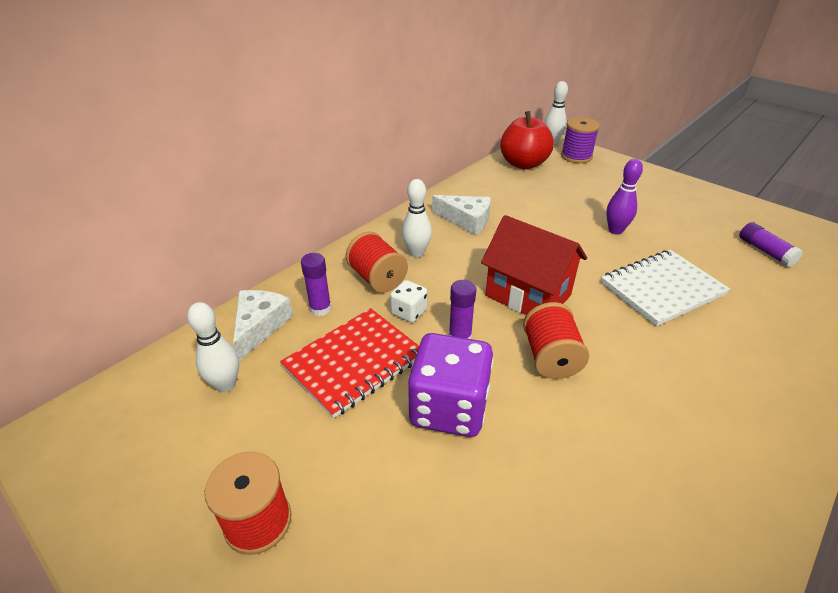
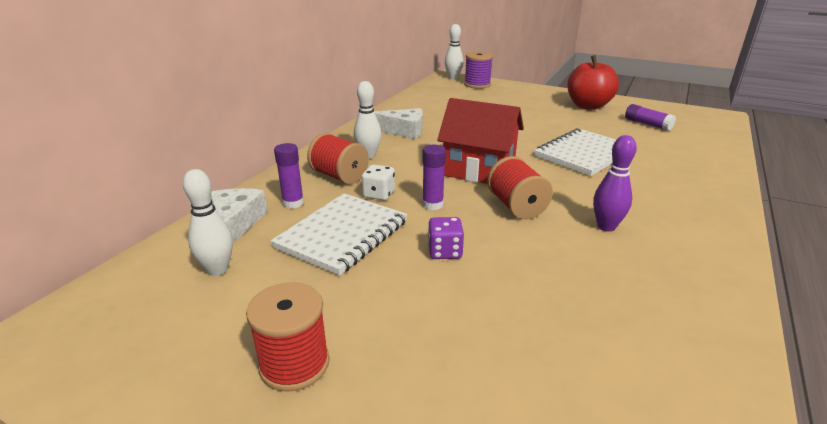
camera: 15 degrees left, 10 degrees down
red notebook [280,308,419,419] -> white notebook [271,193,407,276]
purple dice [408,333,493,437] -> purple dice [428,217,464,259], size x0.49
red apple [500,111,554,169] -> red apple moved to [567,55,619,110]
purple bowling pin [606,159,643,235] -> purple bowling pin moved to [593,135,637,232]

